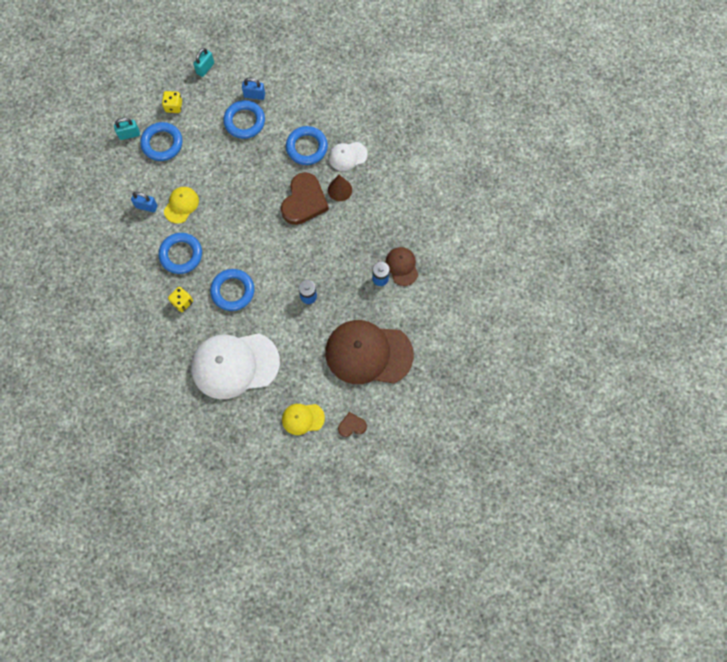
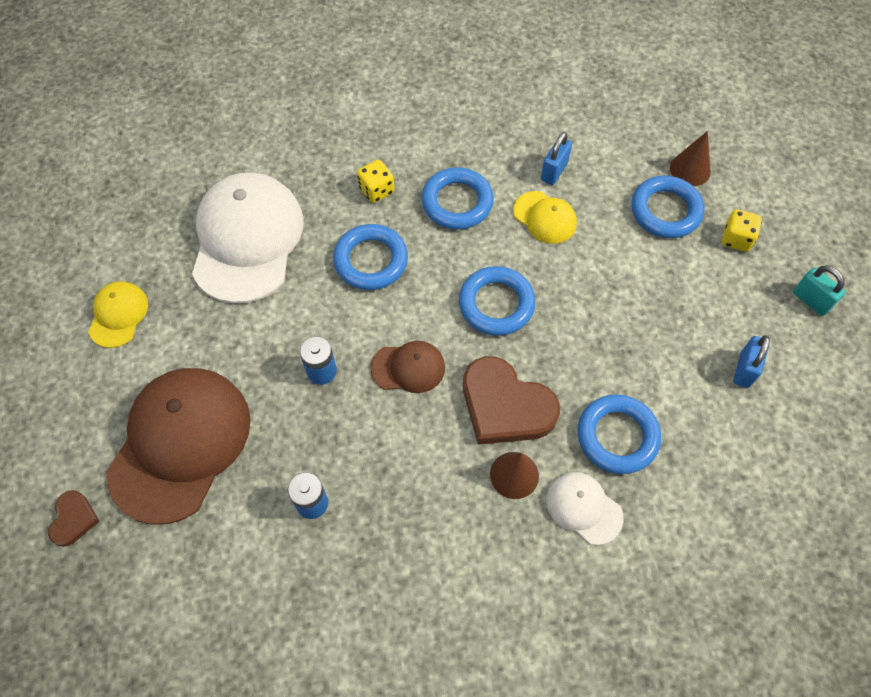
camera: 105 degrees right, 10 degrees down
turquoise padlock [114,118,140,140] -> brown cone [670,131,711,186]
blue ring [223,100,265,139] -> blue ring moved to [459,266,536,336]
white cap [329,142,368,171] -> white cap turned 45 degrees counterclockwise [546,472,624,545]
brown heart [338,412,367,437] -> brown heart moved to [48,490,99,547]
brown cap [385,247,418,286] -> brown cap moved to [370,341,445,393]

